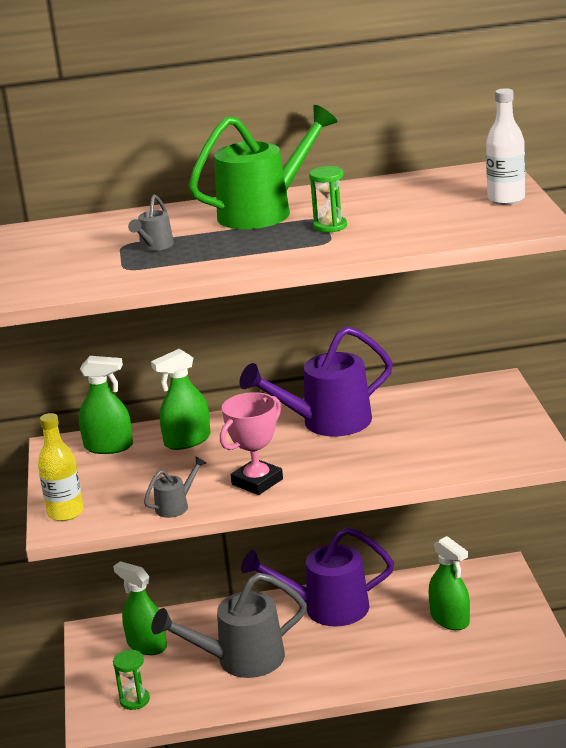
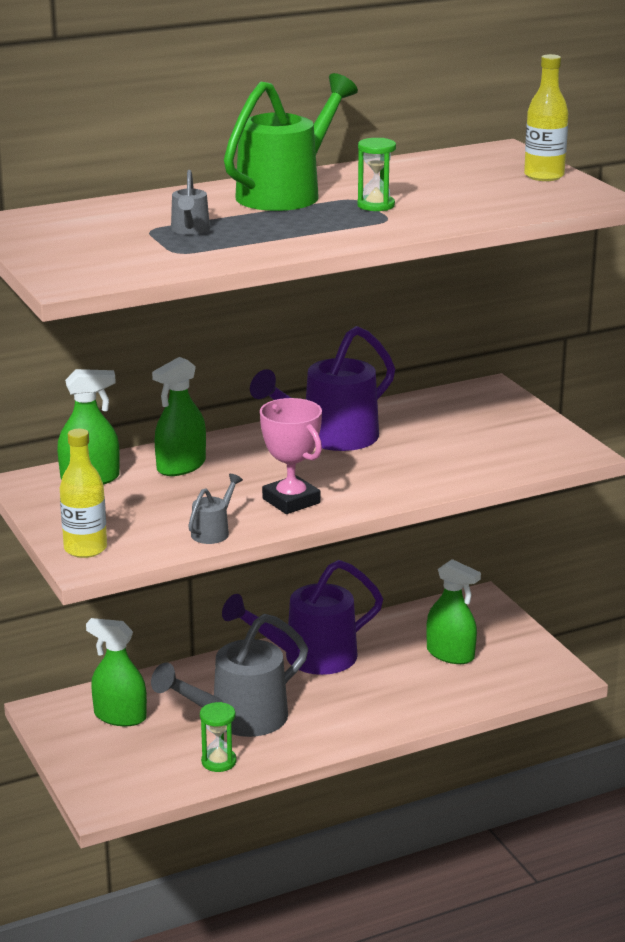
camera: 20 degrees left, 0 degrees up
green hourglass [113,650,150,710] -> green hourglass moved to [200,702,237,772]
pink trophy [220,392,283,495] -> pink trophy turned 60 degrees counterclockwise [260,398,322,514]
white bottle [486,88,525,205] -> yellow bottle [524,54,568,181]

